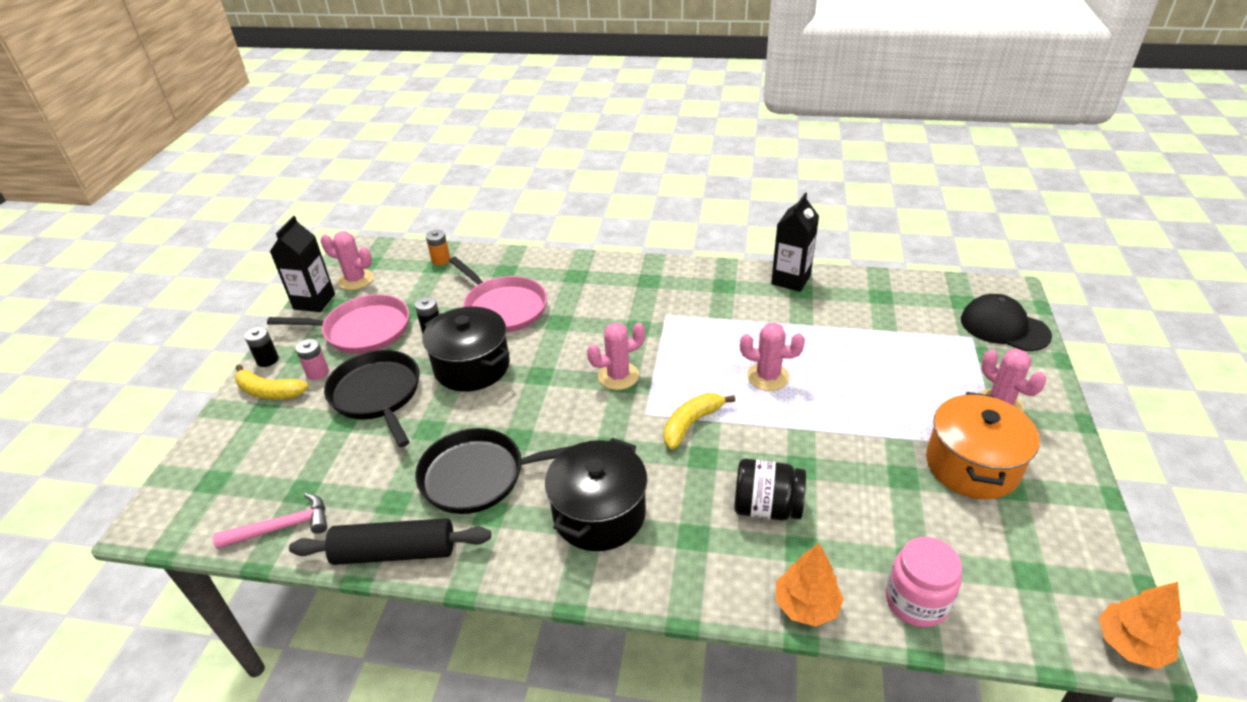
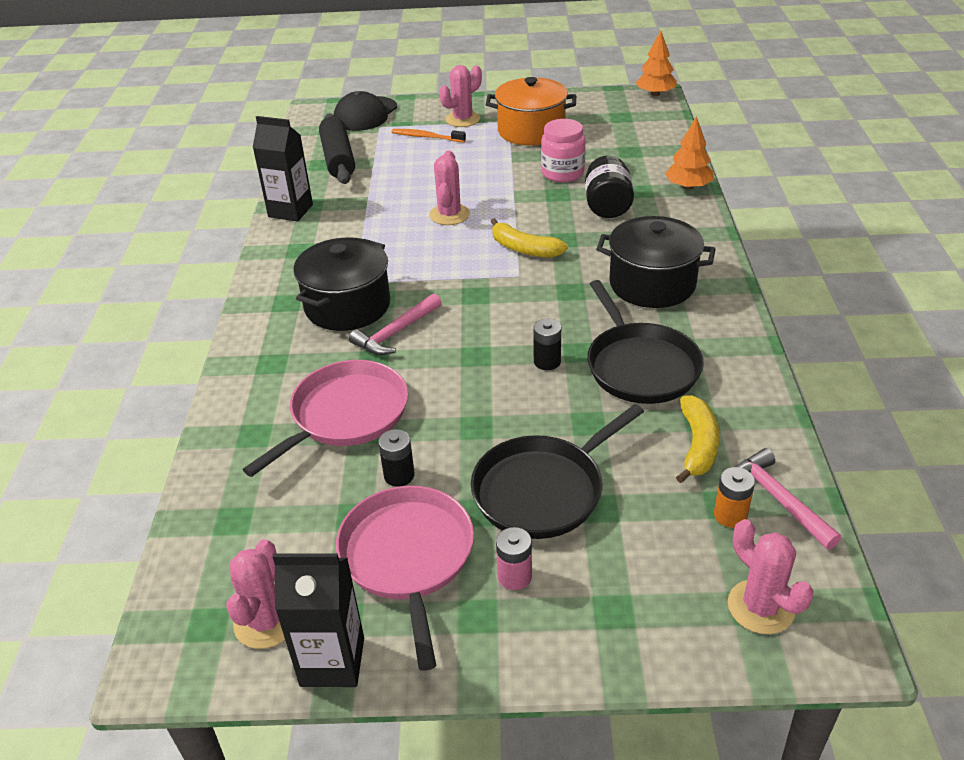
camera: 100 degrees left, 0 degrees up
yellow banana [235,364,308,399] -> yellow banana moved to [676,395,720,483]
black battery [244,327,279,367] -> black battery moved to [533,319,561,370]
black rolling pin [289,518,491,565] -> black rolling pin moved to [319,113,355,184]
black pot [423,306,510,392] -> black pot moved to [294,237,390,331]
orange battery [426,230,450,265] -> orange battery moved to [714,467,755,528]
pink cactus [587,323,646,390] -> pink cactus moved to [728,519,814,634]
pink jar [886,537,962,627] -> pink jar moved to [541,119,586,182]
none -> pink hammer [349,294,442,355]
none -> orange toothbrush [391,129,466,142]

